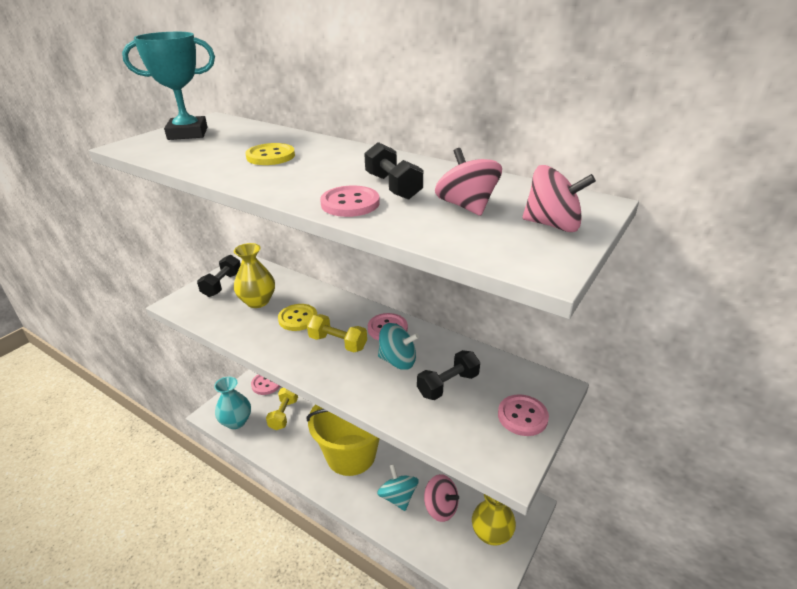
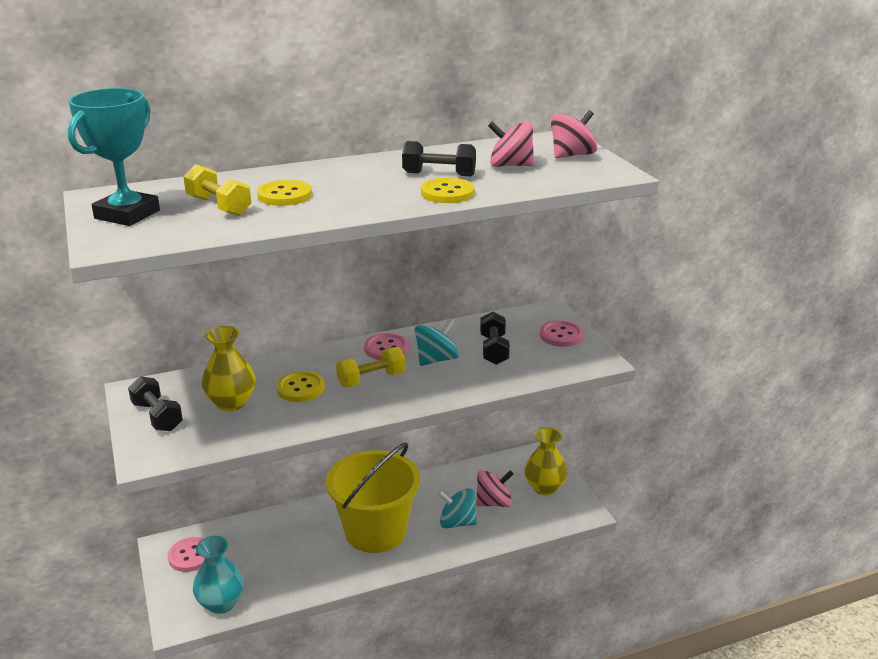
camera: 55 degrees left, 5 degrees down
yellow dumbbell [266,388,298,430] -> yellow dumbbell moved to [183,164,251,216]
pink button [320,185,380,217] -> yellow button [421,178,474,203]

